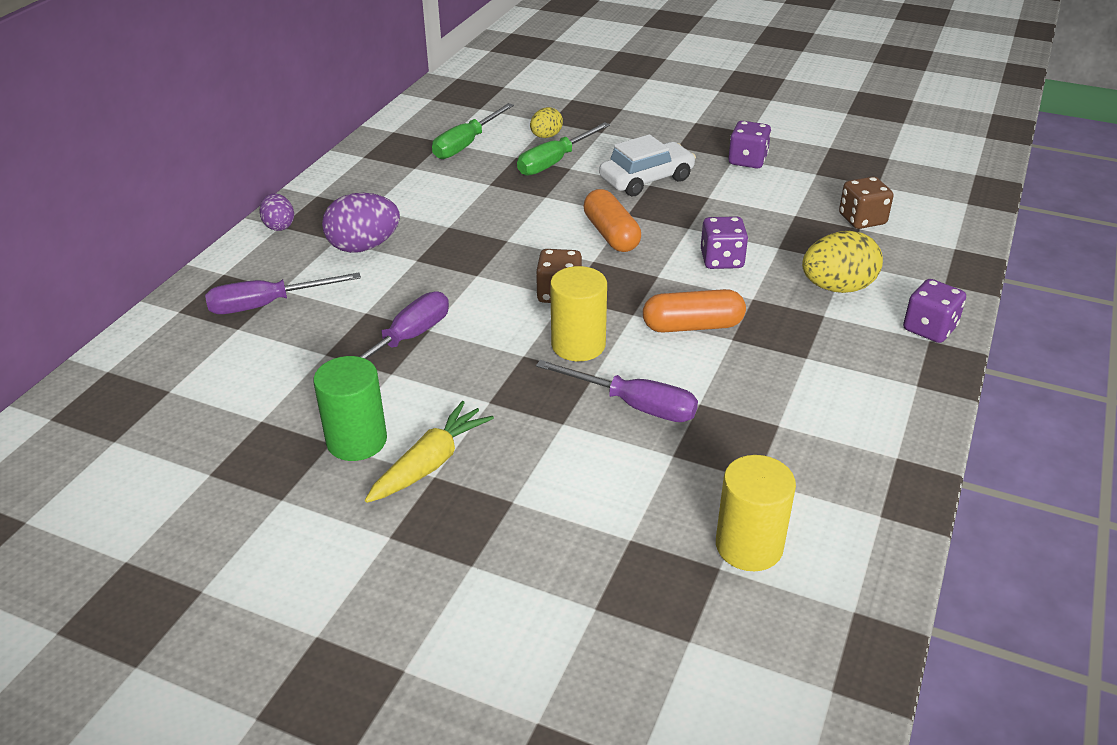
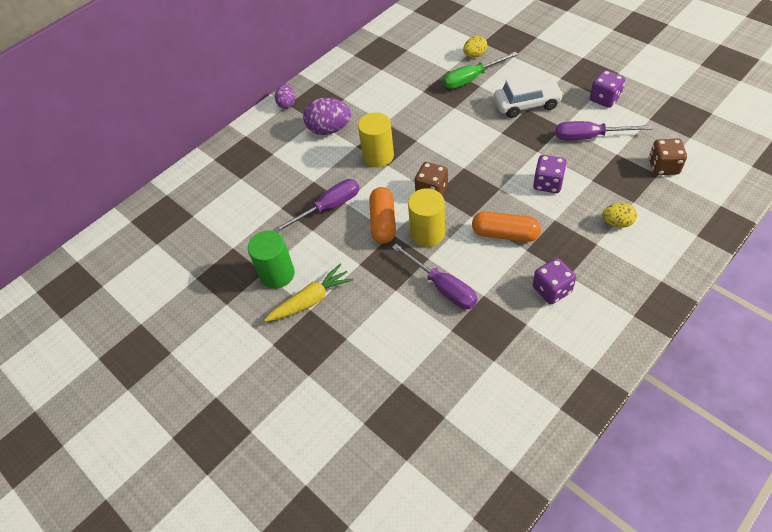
camera: 25 degrees right, 15 degrees up
purple screwdriver [205,273,361,314] -> purple screwdriver moved to [556,121,653,140]
green screwdriver [432,103,514,159] -> none
orange capsule [583,189,641,252] -> orange capsule moved to [369,187,396,244]
yellow cylinder [716,455,796,571] -> yellow cylinder moved to [358,112,394,167]
yellow egg [802,231,883,293] -> yellow egg [602,202,637,228], size x0.59
purple dice [903,279,966,343] -> purple dice moved to [533,258,576,304]

